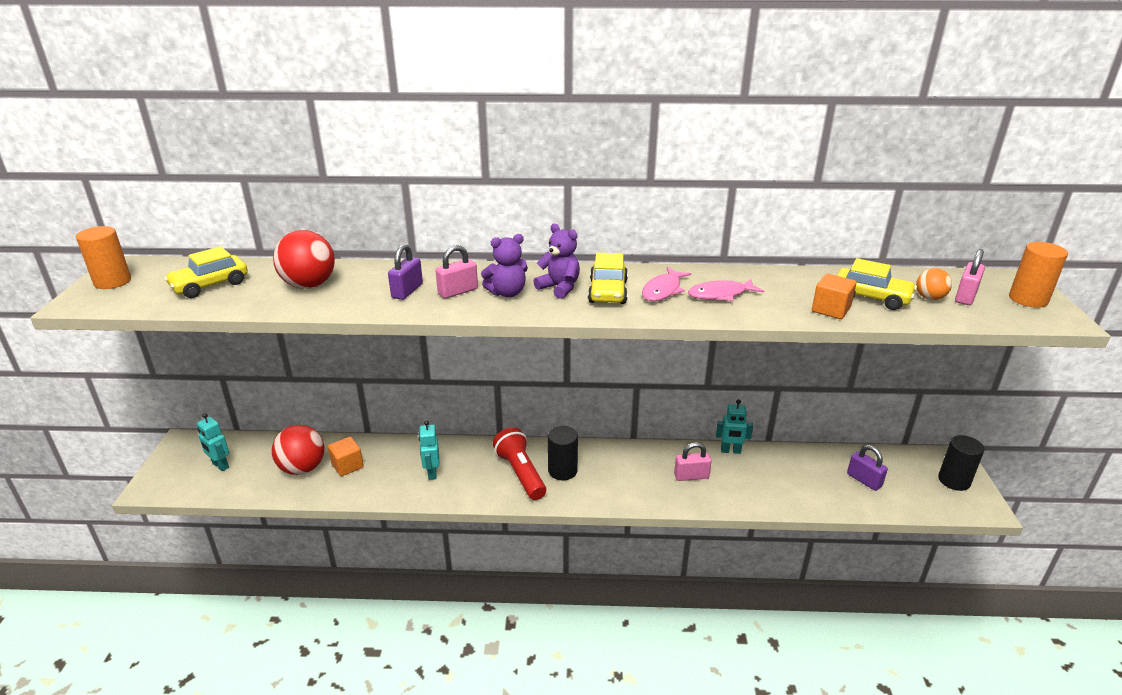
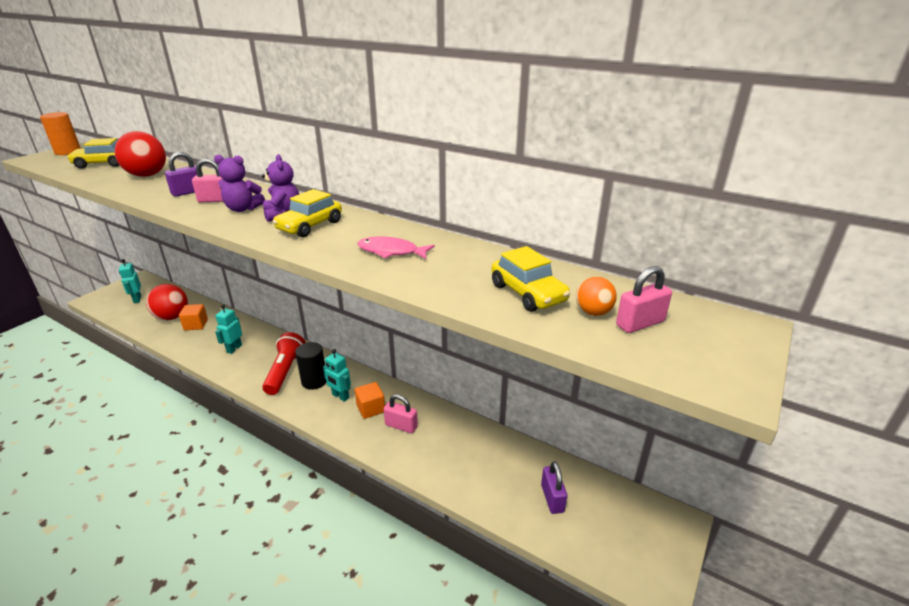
camera: 30 degrees right, 0 degrees up
pink fish [642,267,691,301] -> none
turquoise robot [716,399,753,454] -> turquoise robot moved to [323,349,351,402]
orange cube [812,274,856,319] -> orange cube moved to [355,382,385,419]
black cylinder [938,435,984,491] -> none
orange cylinder [1009,242,1068,308] -> none

